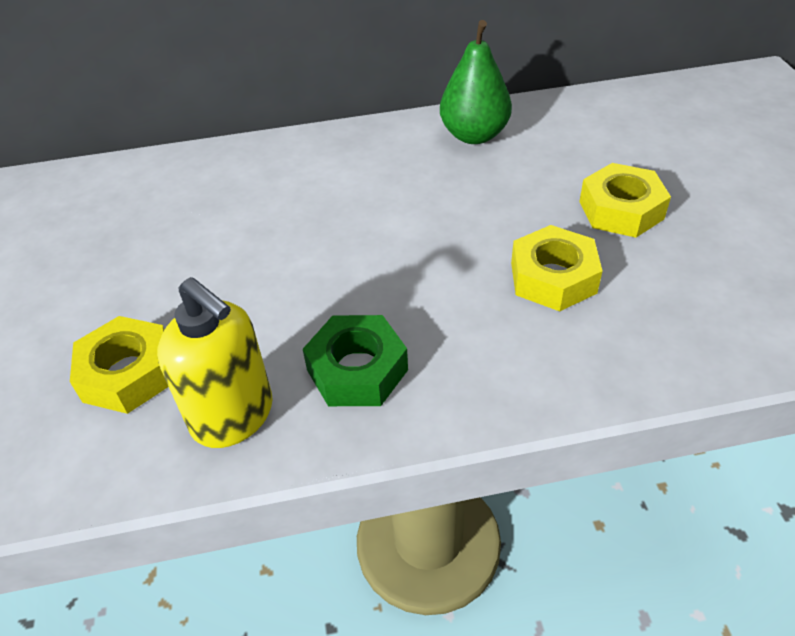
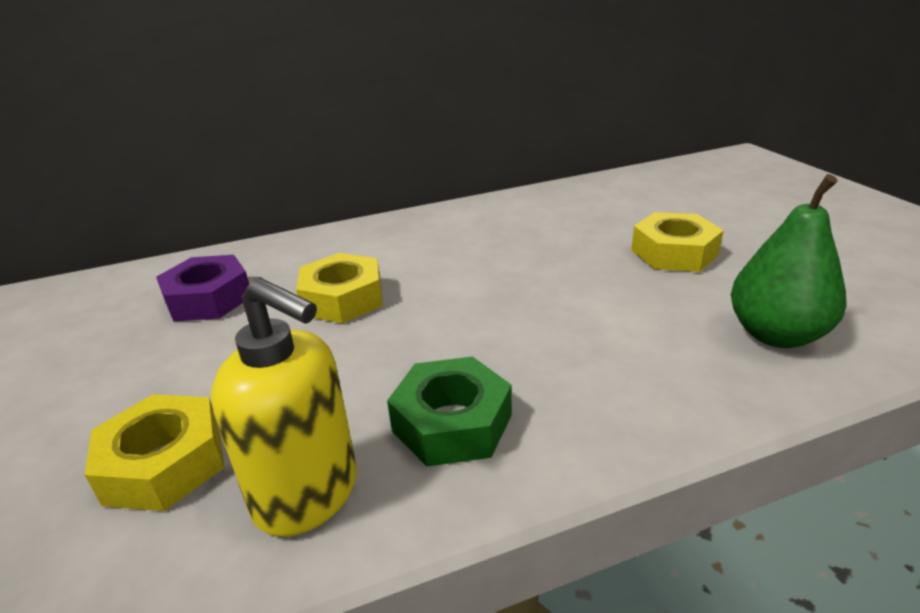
camera: 10 degrees left, 15 degrees down
green pear [440,20,512,144] -> green pear moved to [731,174,847,348]
yellow nut [511,225,603,311] -> yellow nut moved to [296,253,383,323]
none -> purple nut [156,255,249,322]

